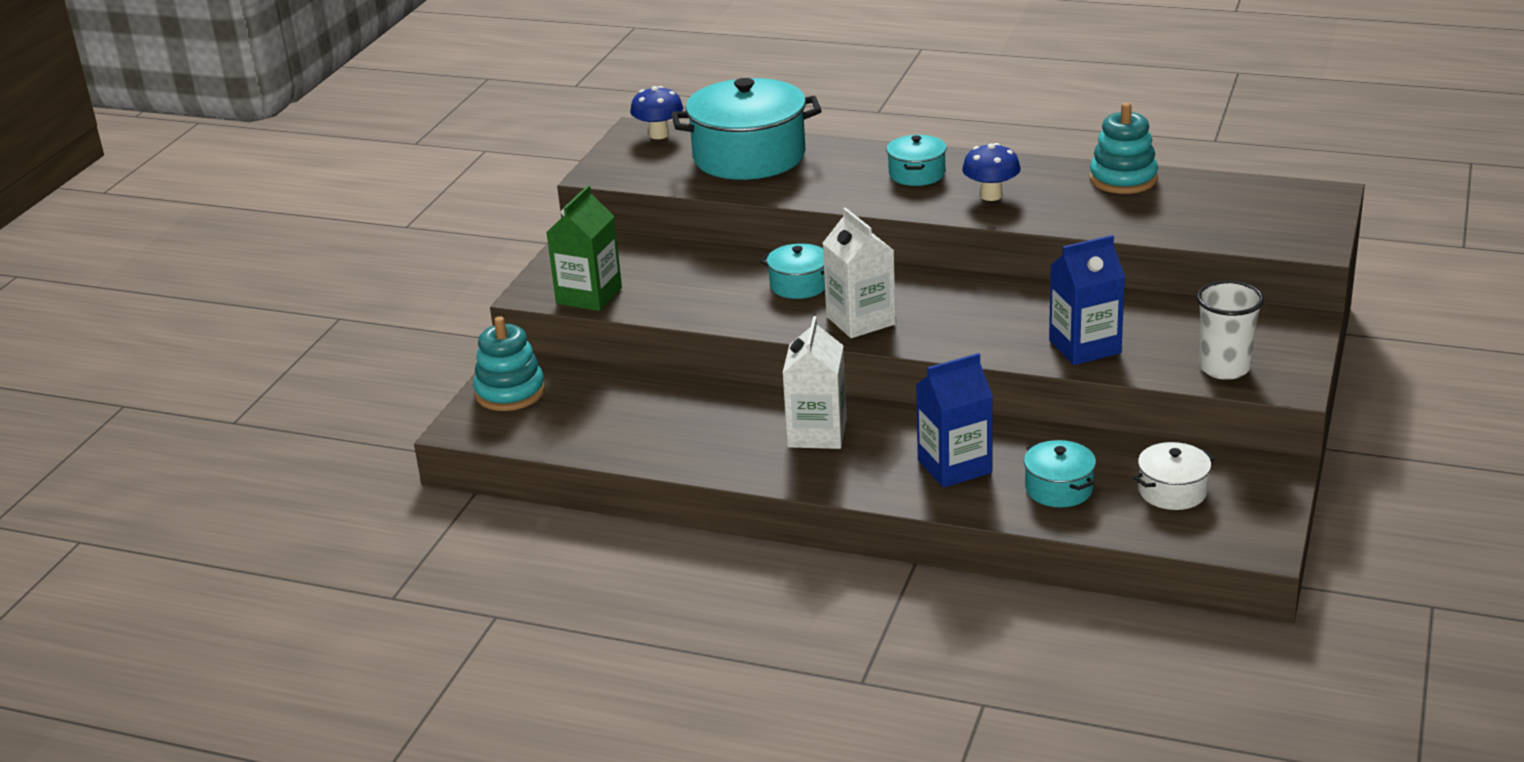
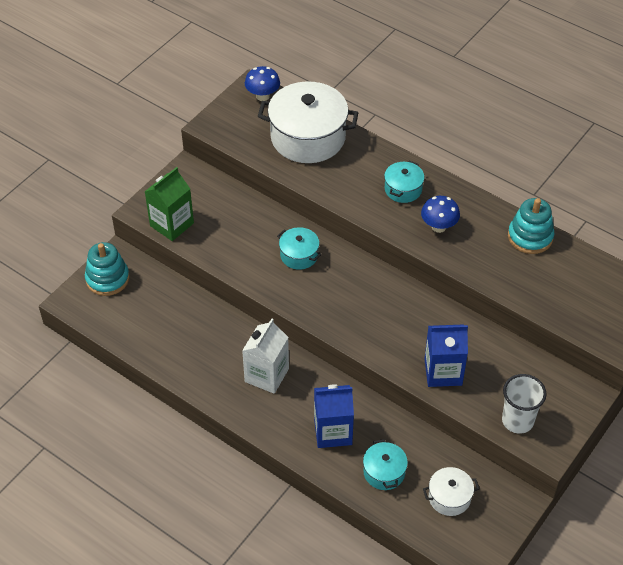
camera: 15 degrees right, 20 degrees up
turquoise pot [671,78,822,180] -> white pot [258,81,358,163]
white carton [823,207,896,338] -> none

